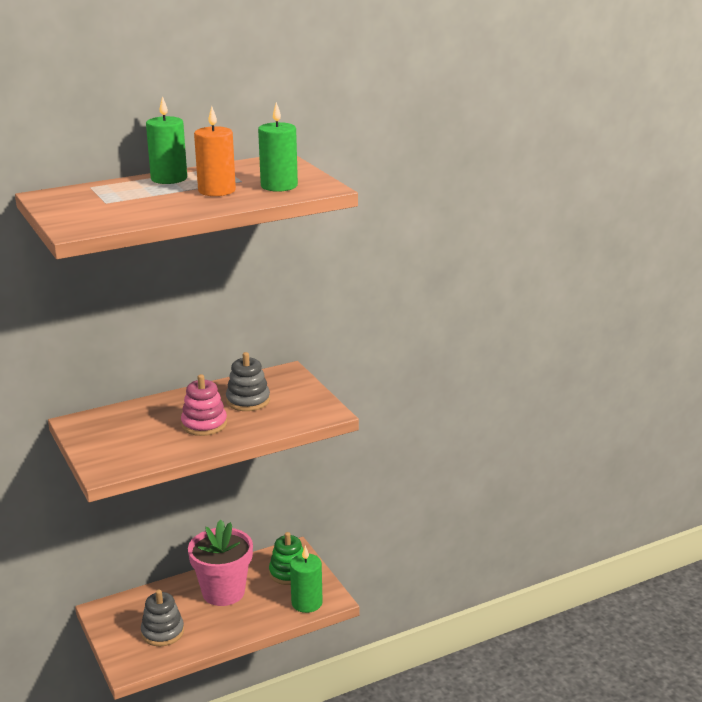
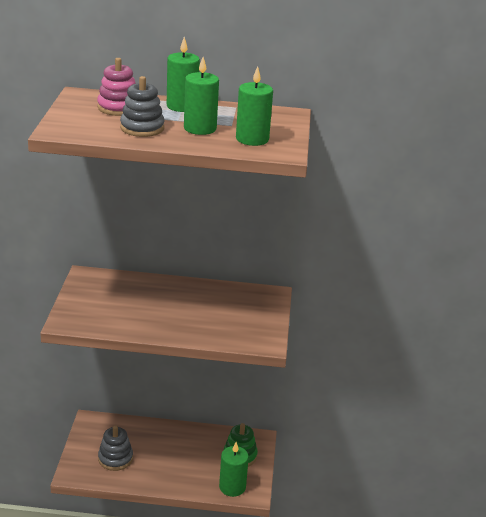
camera: 30 degrees right, 5 degrees up
pink stacking toy [181,374,227,436] -> pink stacking toy moved to [97,58,135,116]
pink flower pot [188,520,253,606] -> none
orange candle [194,106,236,196] -> green candle [184,57,219,135]
grey stacking toy [226,352,270,411] -> grey stacking toy moved to [120,76,164,137]

